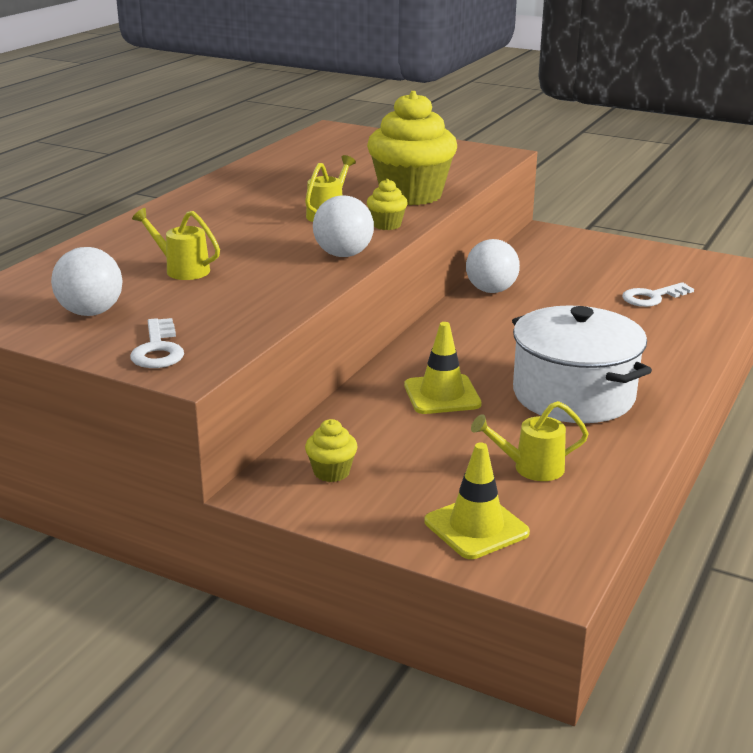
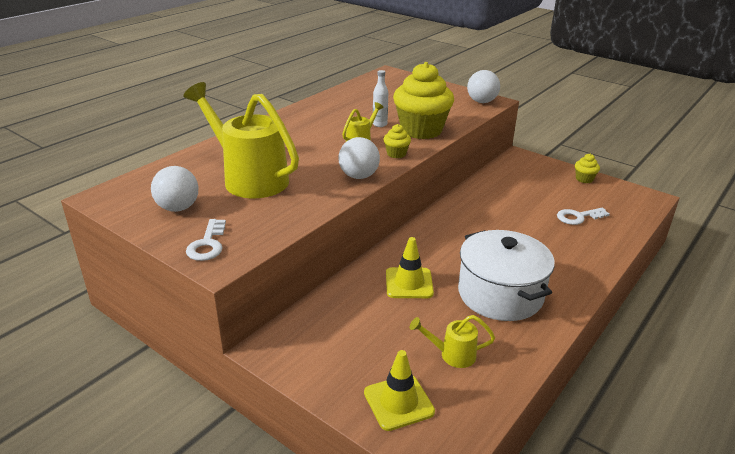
camera: 10 degrees right, 5 degrees up
yellow watering can [132,208,220,280] -> yellow watering can [183,82,299,199], size x2.22
yellow cupcake [305,419,358,482] -> yellow cupcake moved to [575,154,600,183]
white ball [466,239,520,293] -> white ball moved to [467,70,500,103]
none -> white bottle [373,70,388,127]

